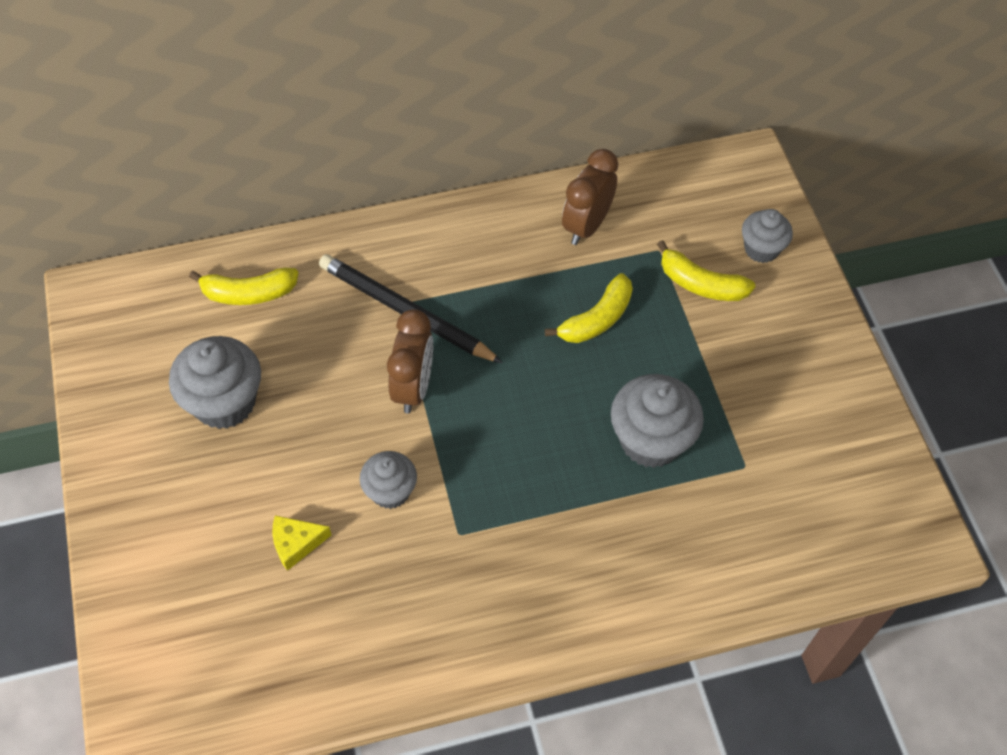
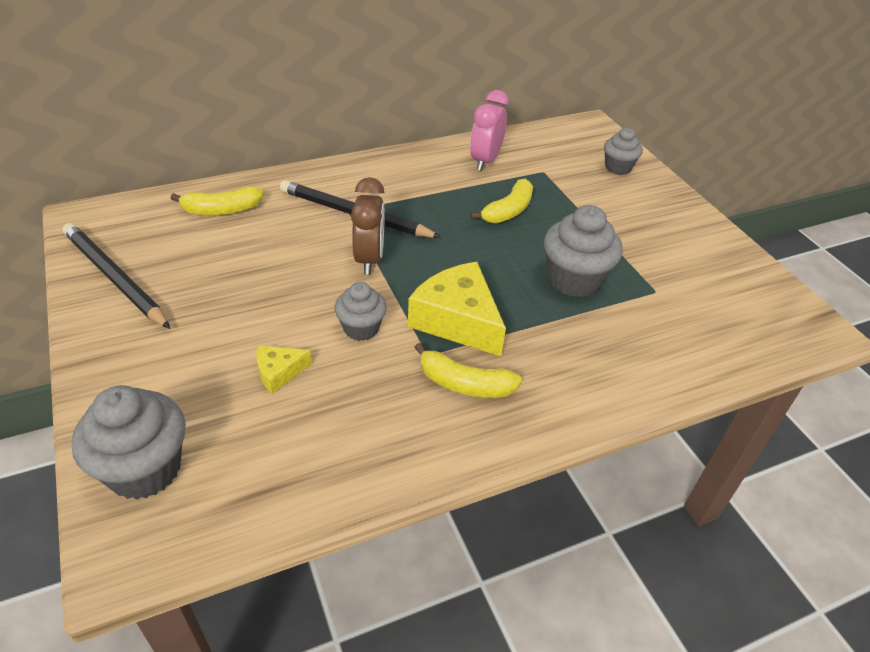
camera: 10 degrees left, 15 degrees down
grey cupcake [169,336,261,429] -> grey cupcake moved to [72,385,186,500]
brown clock [562,149,618,245] -> pink clock [470,90,509,171]
yellow banana [657,240,756,301] -> yellow banana moved to [414,343,522,398]
none -> black pencil [63,223,171,329]
none -> yellow cheese [408,262,506,356]

